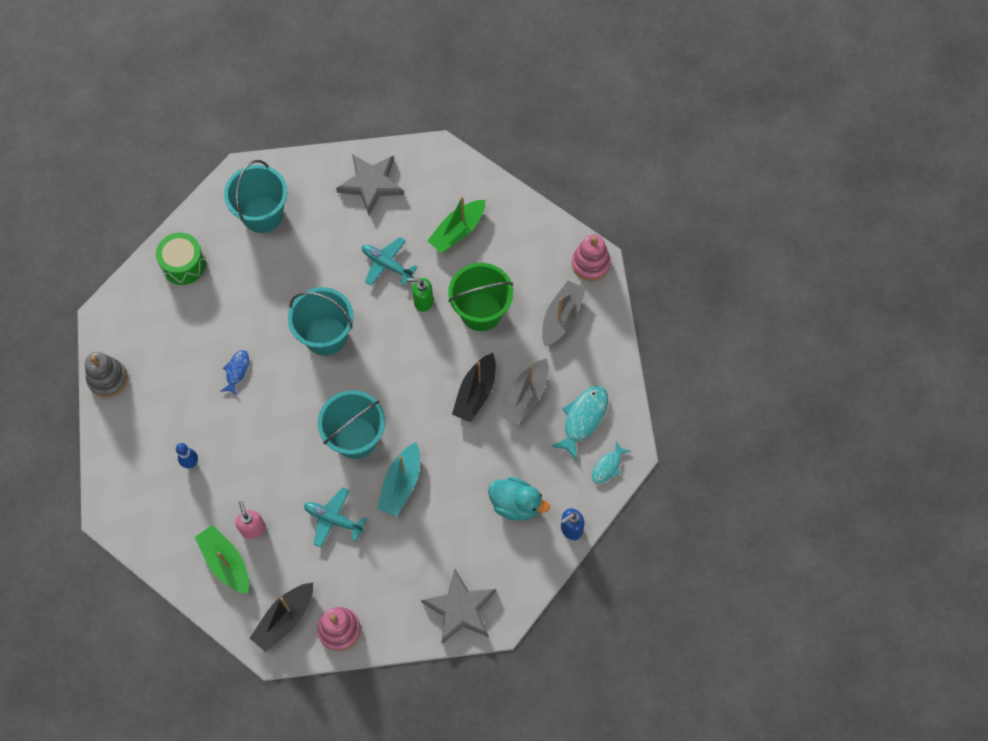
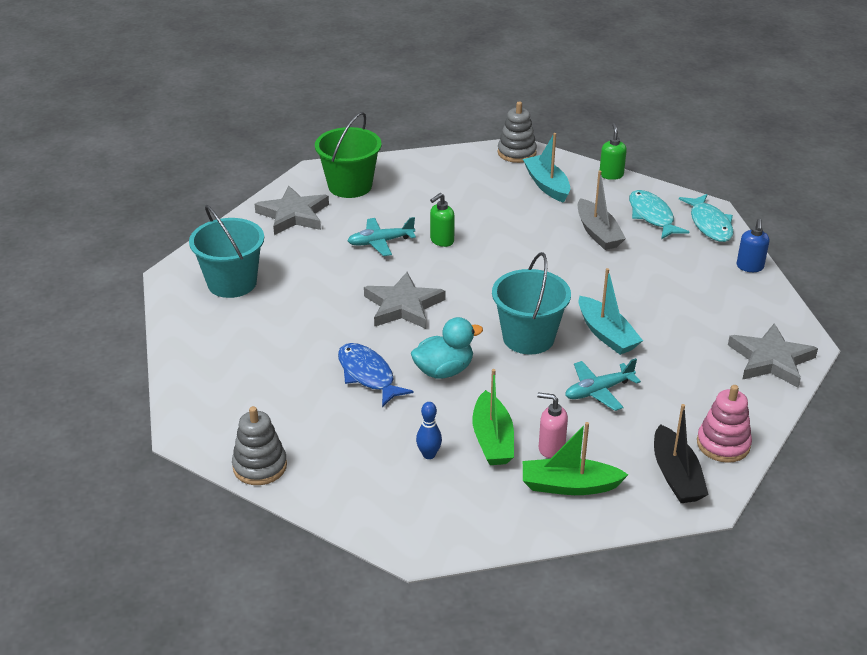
camera: 50 degrees left, 30 degrees down
green drum [156,233,206,285] -> none
blue fish [220,350,249,395] -> blue fish [338,343,414,407], size x1.66
turquoise bucket [288,287,354,356] -> grey star [364,272,445,329]
green boat [427,196,485,253] -> green boat moved to [472,369,514,465]
green bucket [448,263,513,331] -> green bucket moved to [315,112,382,198]
black boat [452,353,496,422] -> none
turquoise duck [488,477,550,521] -> turquoise duck moved to [411,317,483,379]
grey boat [542,281,586,346] -> turquoise boat [523,133,570,203]
pink stacking toy [572,234,611,281] -> grey stacking toy [498,102,537,163]
turquoise fish [592,441,630,484] -> turquoise fish [679,194,734,242], size x1.66
none -> green soap dispenser [599,123,627,180]

